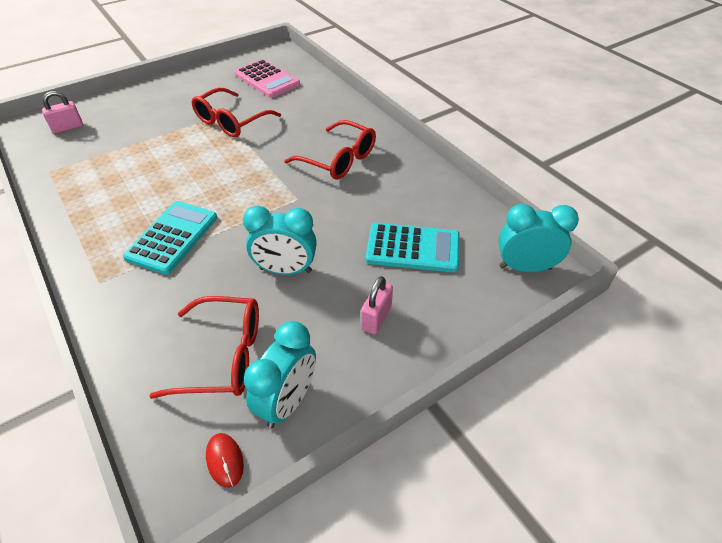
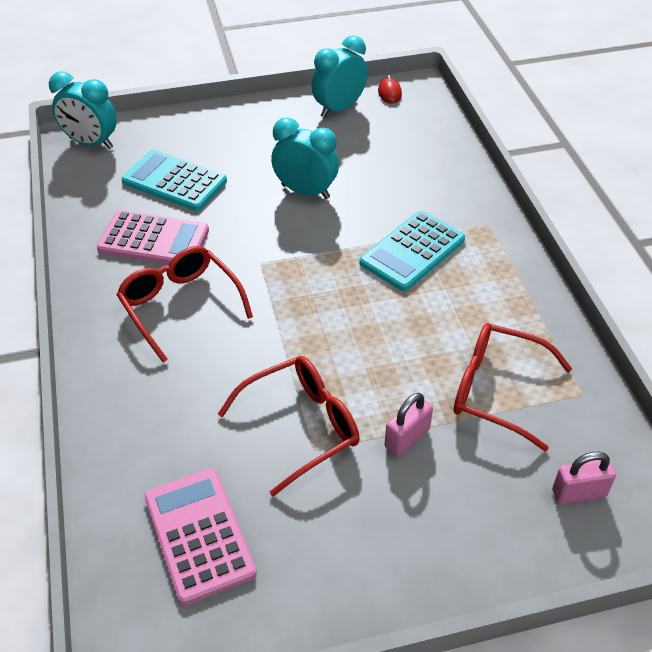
camera: 160 degrees left, 0 degrees up
red glasses [149,296,259,399] -> red glasses moved to [453,323,572,451]
pink padlock [361,276,393,334] -> pink padlock moved to [384,393,433,456]
none -> pink calculator [97,210,209,264]

